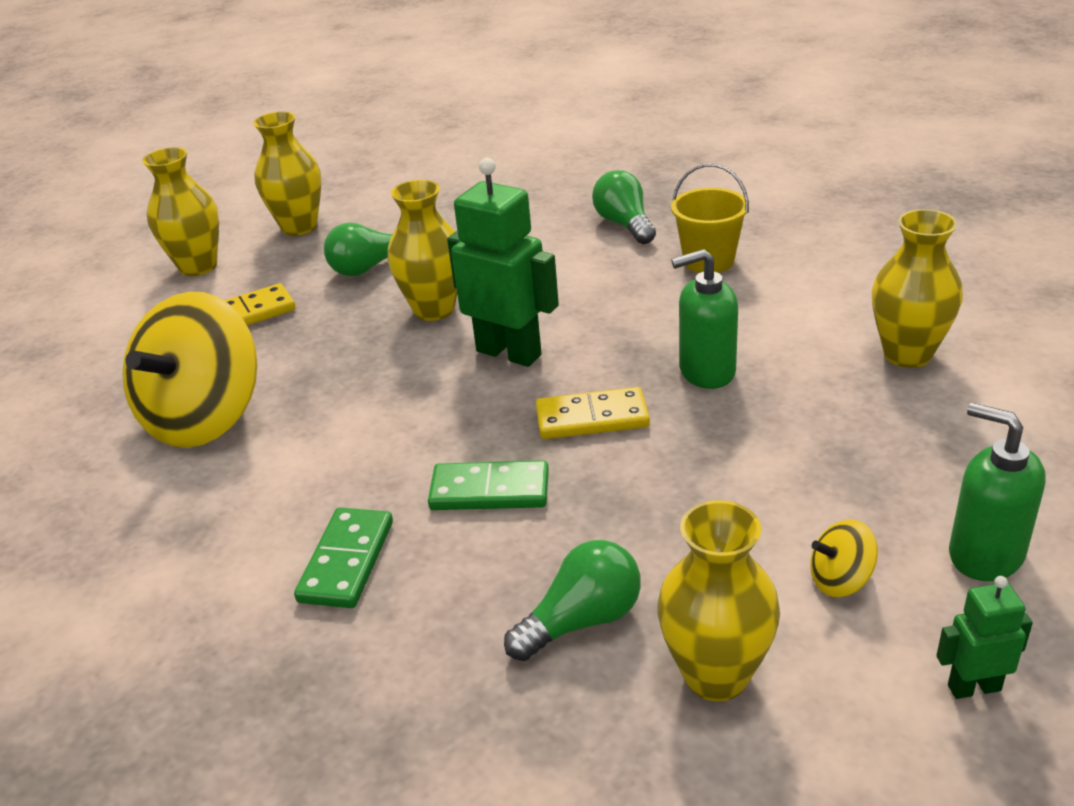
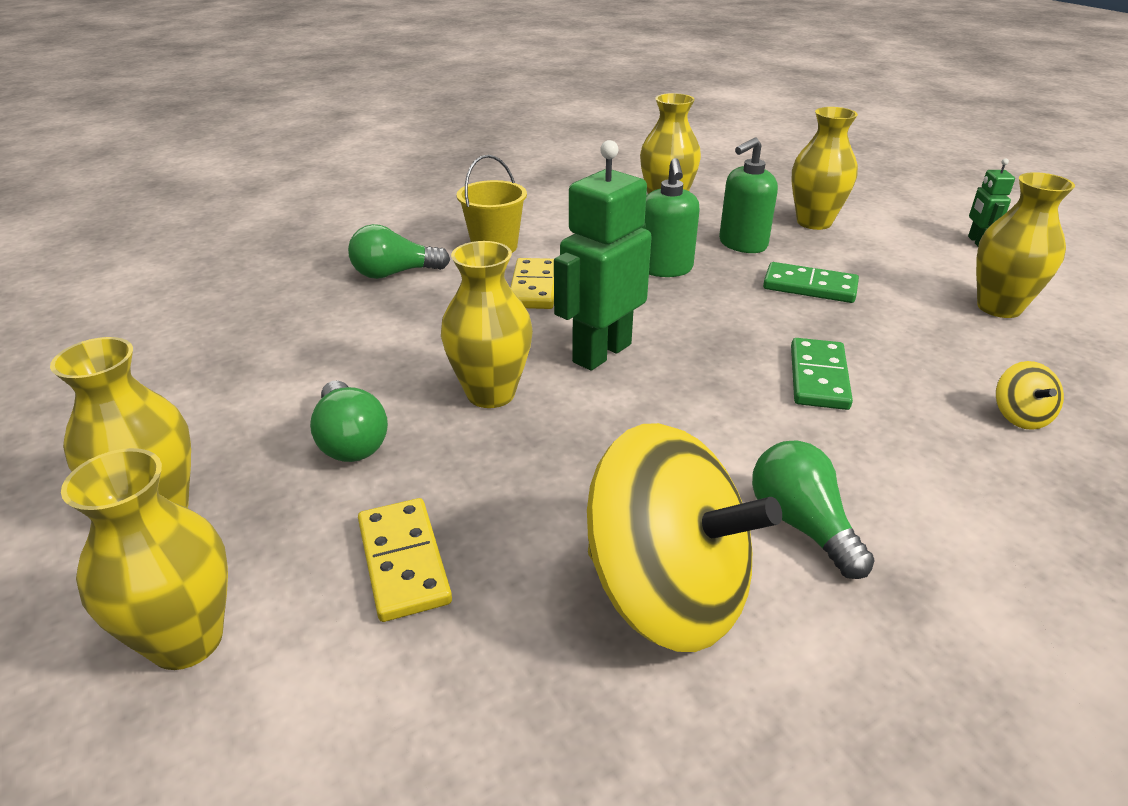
camera: 85 degrees left, 0 degrees up
green domino [294,508,393,608] -> green domino moved to [763,262,859,303]
green light bulb [504,540,641,661] -> green light bulb moved to [752,440,875,579]
yellow domino [536,387,650,439] -> yellow domino moved to [510,258,554,309]
yellow spinning top [810,519,878,597] -> yellow spinning top moved to [996,361,1064,430]
green soap dispenser [949,403,1046,581] -> green soap dispenser moved to [719,138,778,253]
none -> yellow vase [791,107,858,230]

